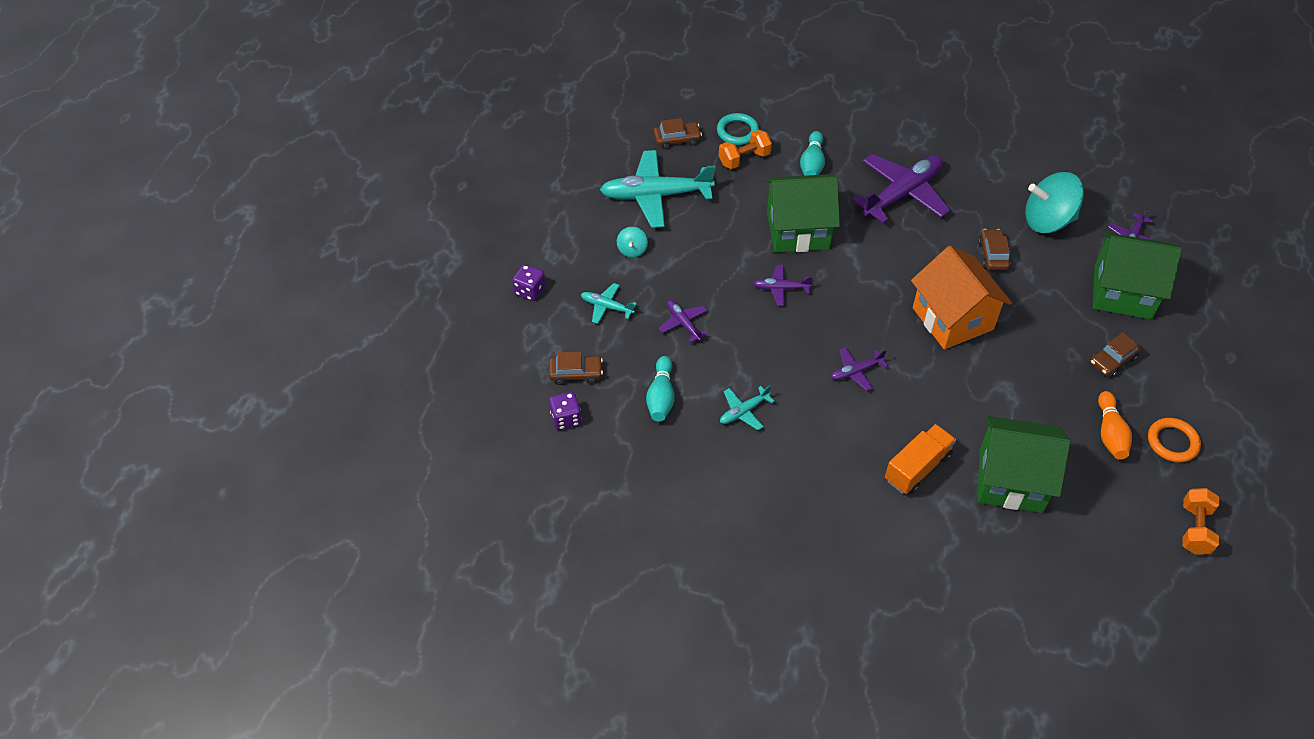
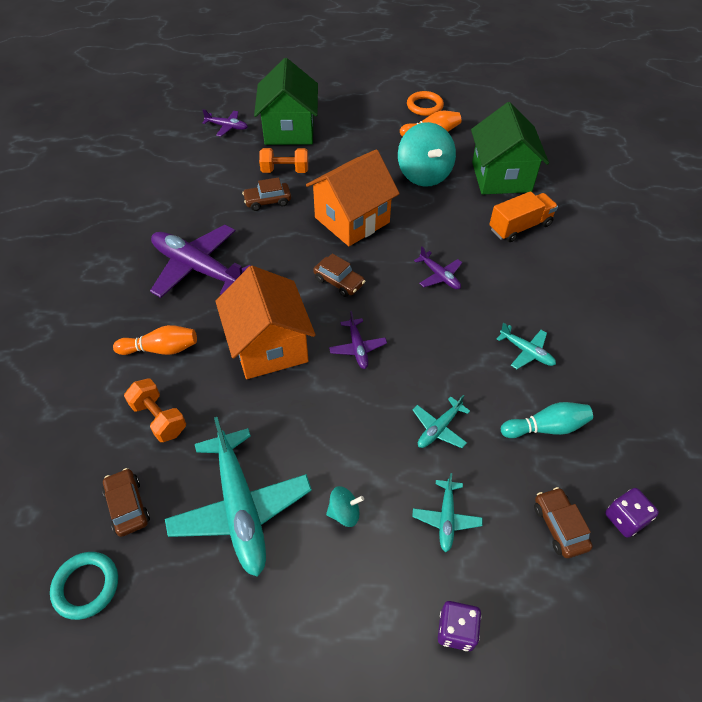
camera: 105 degrees left, 0 degrees up
purple plane [659,300,708,343] -> turquoise plane [413,395,470,448]
turquoise ring [717,113,759,145] -> turquoise ring moved to [50,552,118,620]
green house [765,174,840,253] -> orange house [215,266,316,379]
turquoise bowling pin [800,131,825,176] -> orange bowling pin [113,325,197,355]
orange truck [885,424,956,494] -> orange truck turned 120 degrees clockwise [489,191,558,242]
turquoise spinning top [1025,172,1084,233] -> turquoise spinning top moved to [398,122,456,187]
brown car [1090,332,1141,378] -> brown car moved to [313,254,365,297]
orange dumbbell [1182,488,1219,555] -> orange dumbbell moved to [259,148,308,173]

